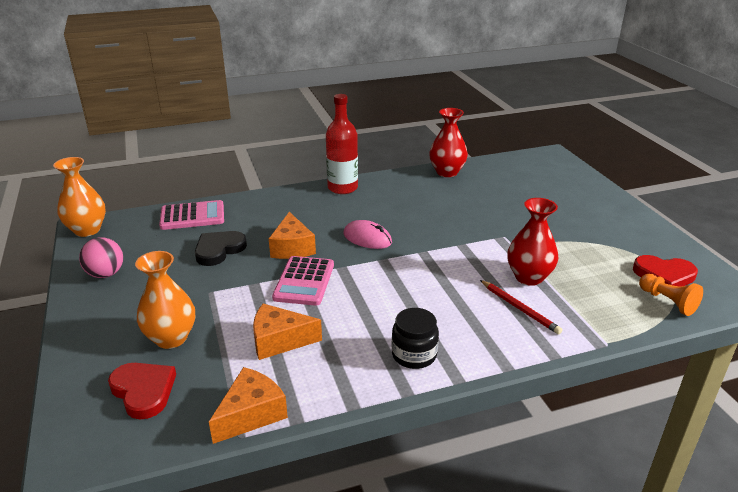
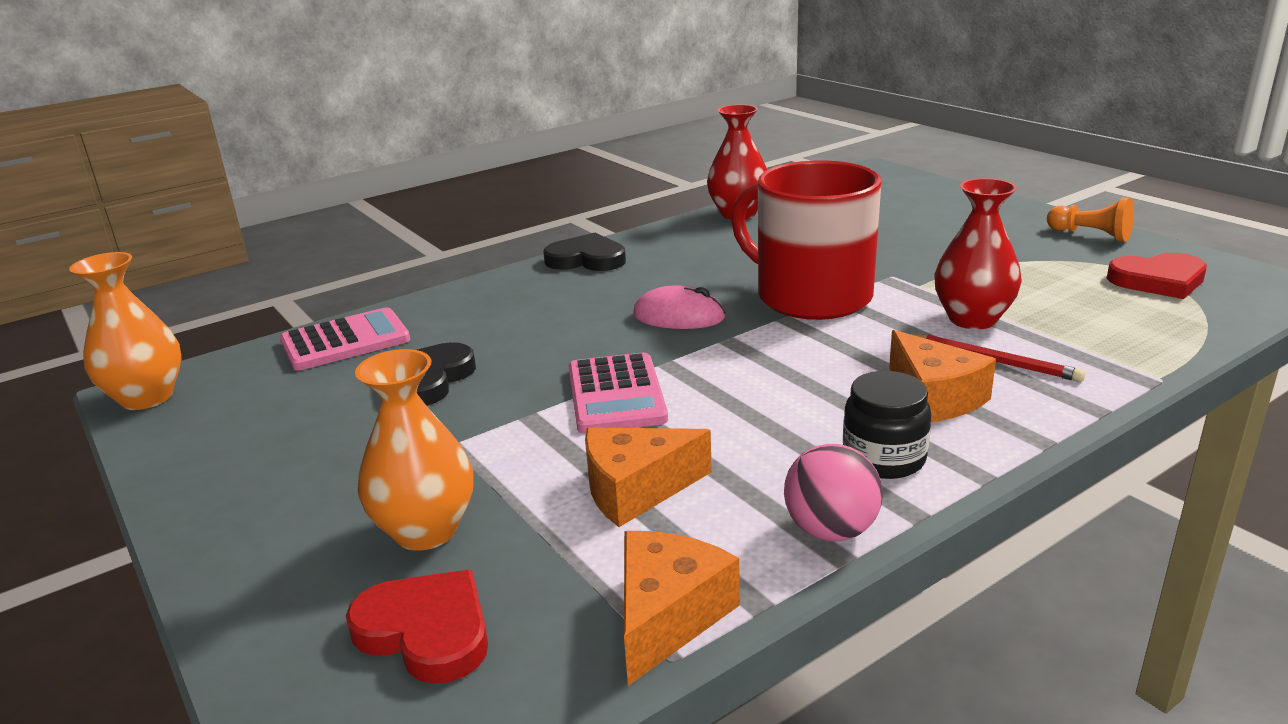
camera: 15 degrees left, 5 degrees down
pink ball [79,237,123,278] -> pink ball moved to [784,444,883,541]
orange cheese [269,212,316,259] -> orange cheese moved to [889,330,996,422]
red bottle [326,94,358,194] -> black heart [543,233,626,271]
orange pawn [639,274,703,316] -> orange pawn moved to [1047,197,1134,242]
none -> red mug [731,161,881,320]

